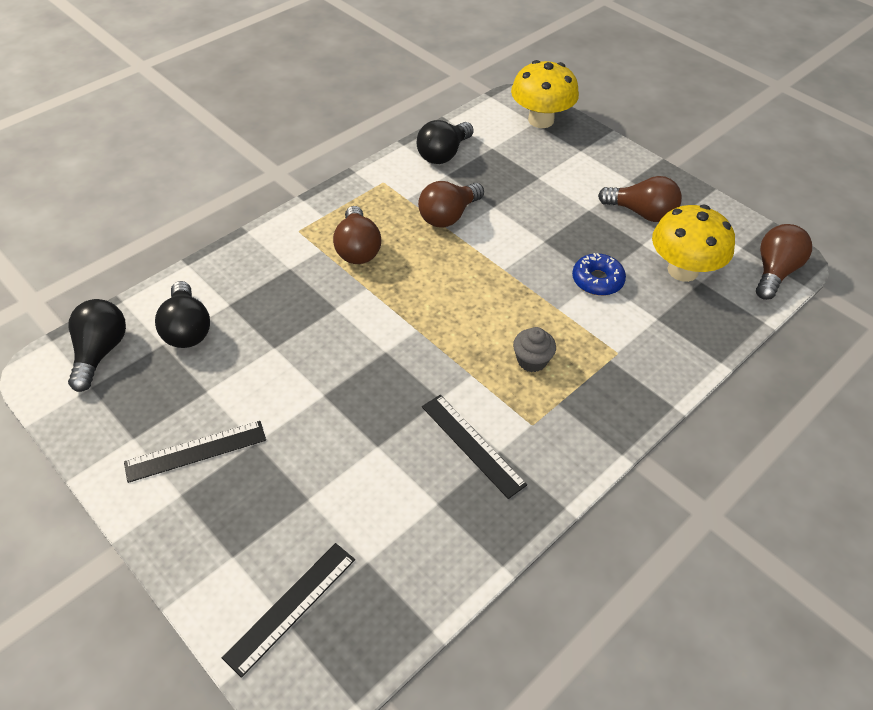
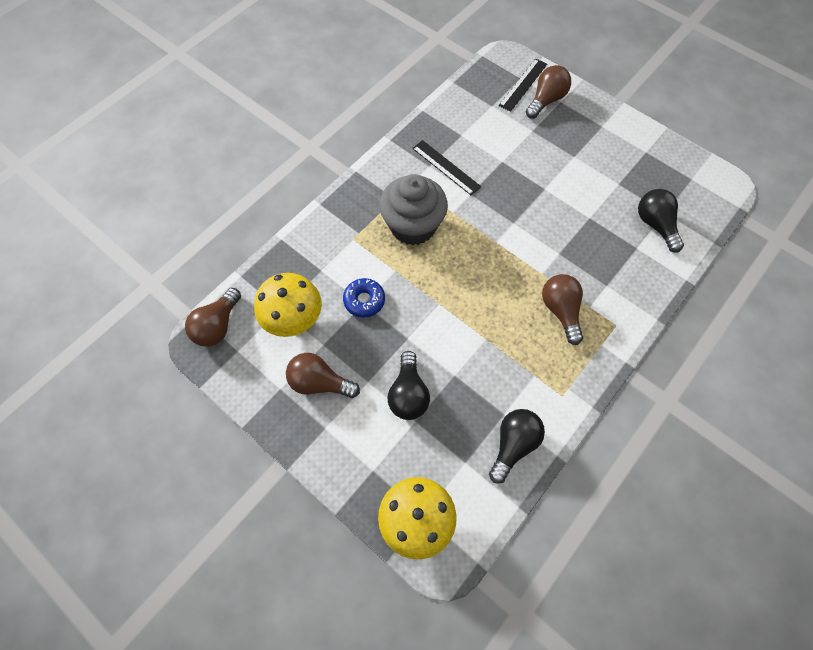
camera: 175 degrees right, 15 degrees up
black light bulb [68,299,126,392] -> black light bulb moved to [388,351,430,420]
black ruler [124,421,266,483] -> none
brown light bulb [418,181,484,228] -> brown light bulb moved to [526,65,571,119]
grey cupcake [513,327,556,372] -> grey cupcake [379,174,448,245], size x2.23

